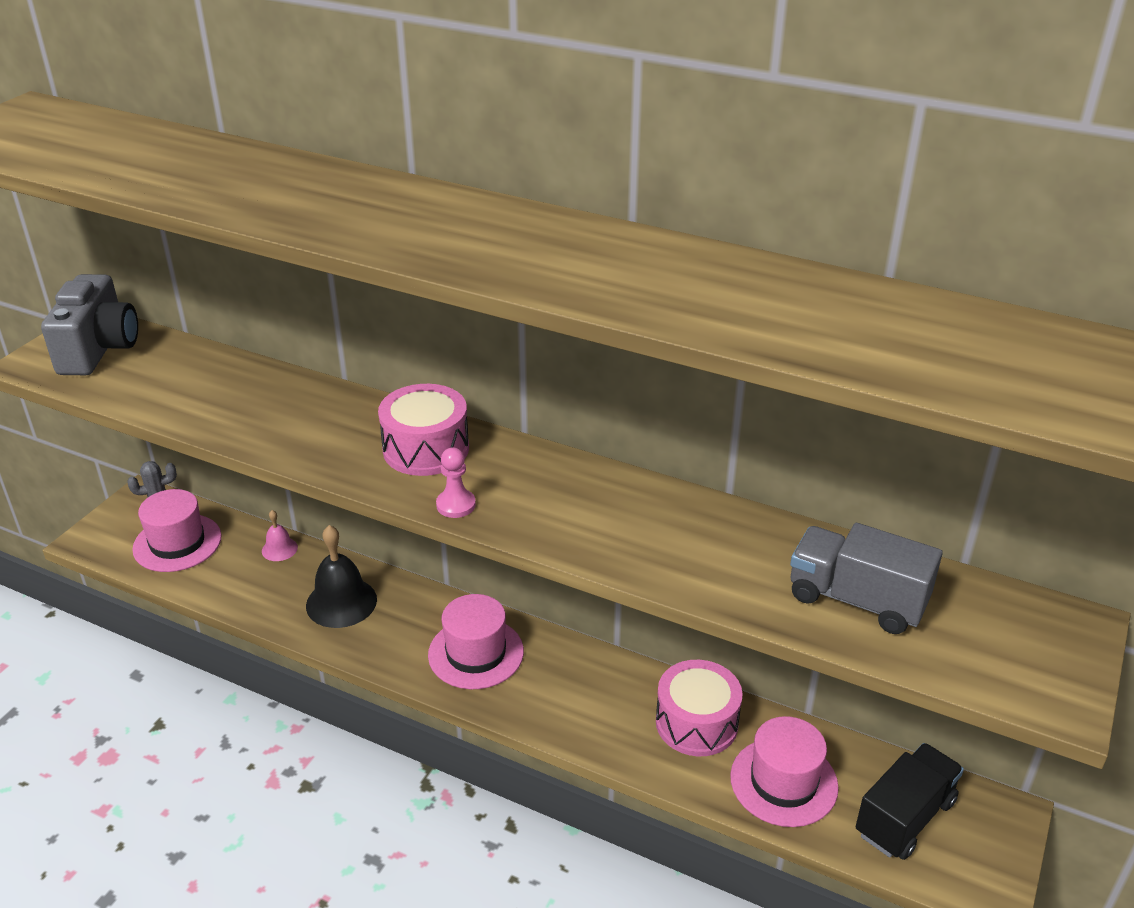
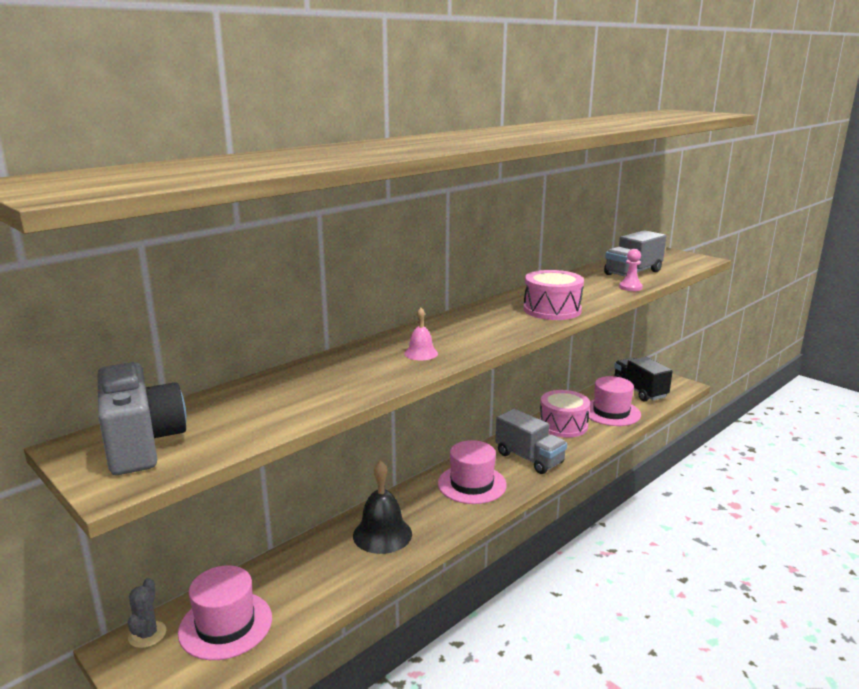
camera: 70 degrees left, 15 degrees down
grey camera [41,274,138,375] -> grey camera turned 45 degrees clockwise [98,362,187,475]
pink bell [262,510,298,561] -> pink bell moved to [404,308,438,360]
pink drum [378,384,469,476] -> pink drum moved to [524,270,584,320]
pink pawn [436,447,476,518] -> pink pawn moved to [619,249,643,291]
none -> grey truck [495,409,567,474]

